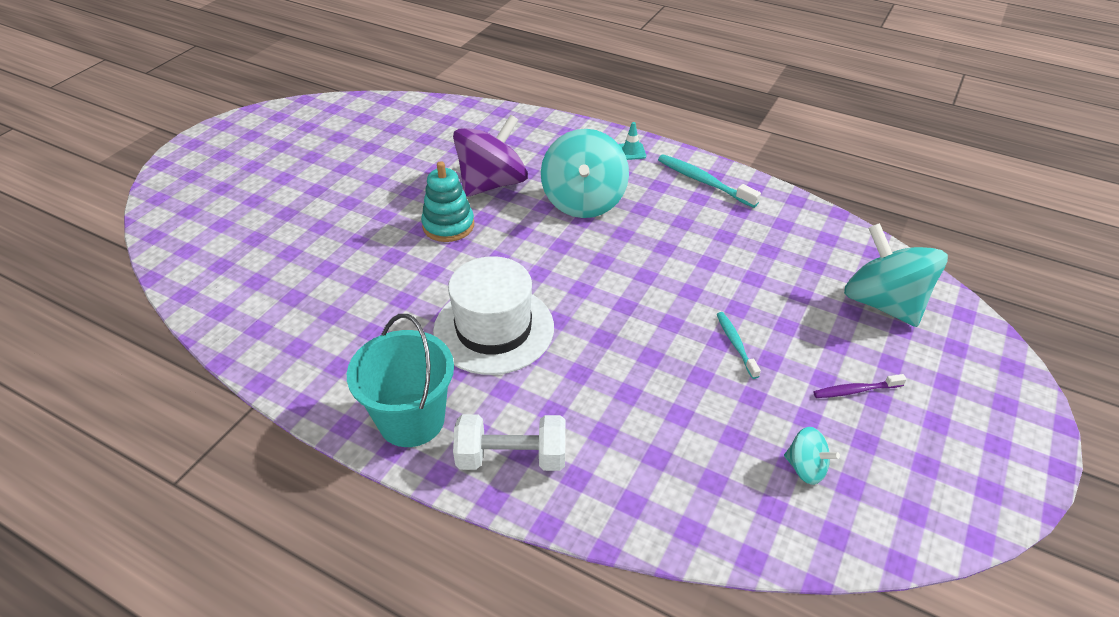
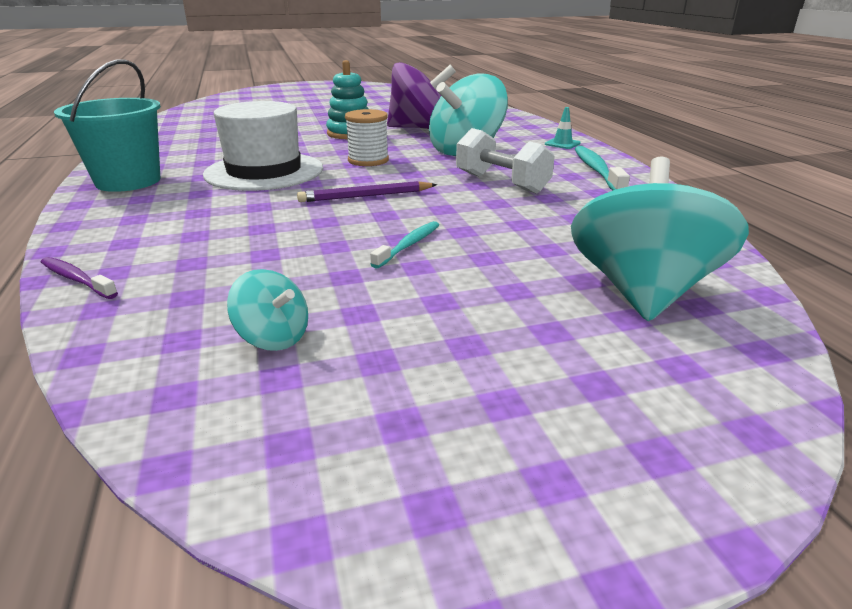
camera: 45 degrees right, 15 degrees down
white dumbbell [453,414,565,471] -> white dumbbell moved to [456,128,555,194]
turquoise spinning top [784,427,840,485] -> turquoise spinning top turned 45 degrees counterclockwise [227,269,308,351]
purple toothbrush [813,374,907,398] -> purple toothbrush moved to [41,257,118,299]
none -> purple pencil [297,181,437,202]
none -> white spool [345,109,389,166]

